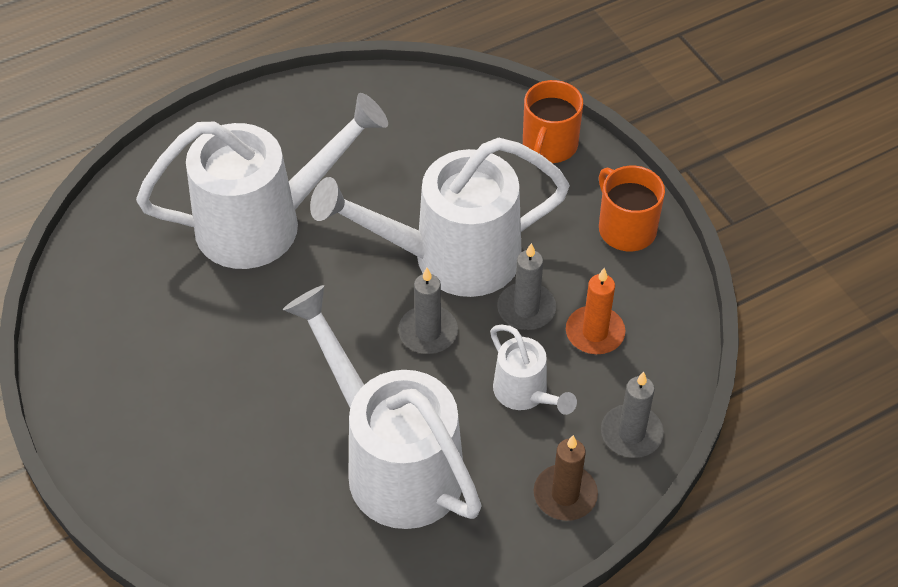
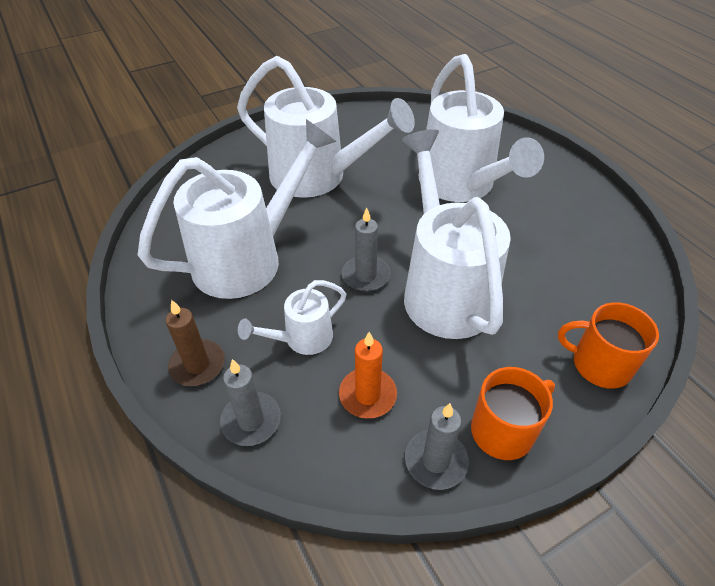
camera: 90 degrees right, 5 degrees down
grey candle [497,243,556,330] -> grey candle moved to [405,403,469,490]
none -> white watering can [237,56,415,198]

